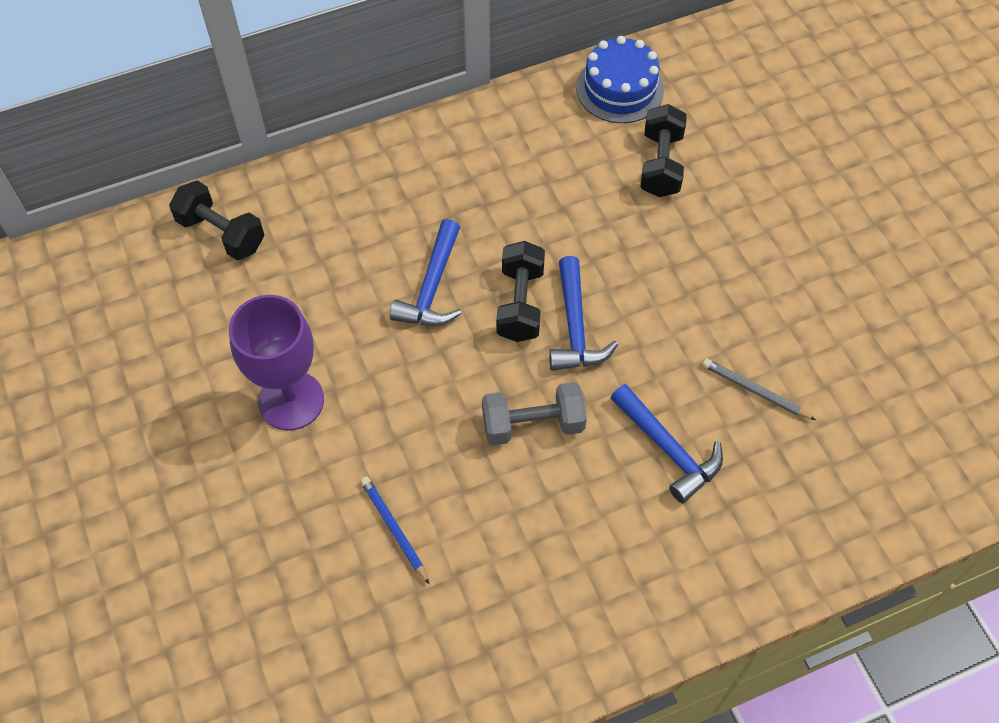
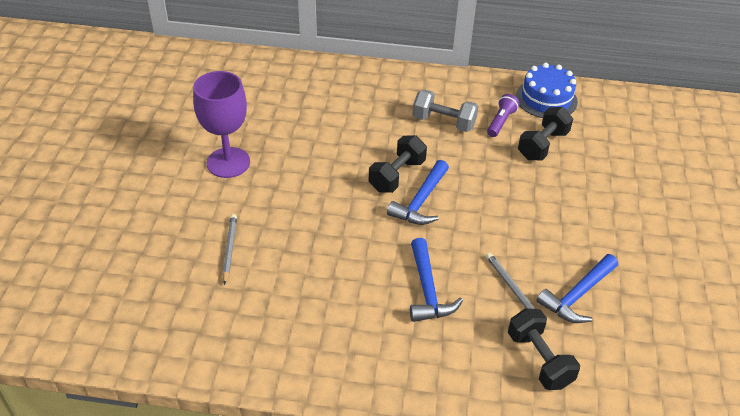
camera: 30 degrees right, 15 degrees down
black dumbbell [169,181,265,260] -> black dumbbell moved to [508,308,580,390]
blue pencil [360,477,430,585] -> grey pencil [223,214,237,285]
blue hammer [390,219,462,326] -> blue hammer moved to [536,254,618,323]
grey dumbbell [482,382,587,445] -> grey dumbbell moved to [412,89,479,132]
none -> purple flashlight [487,94,520,137]

